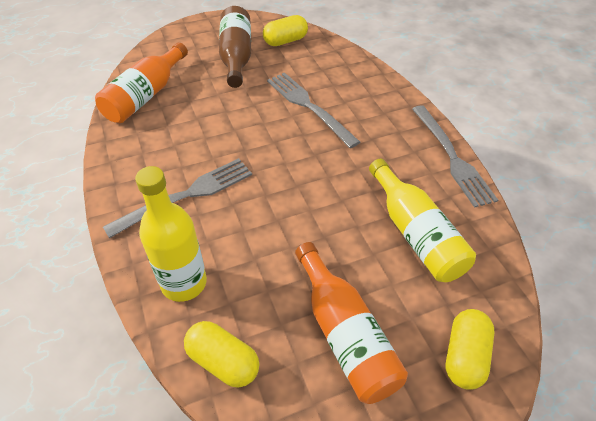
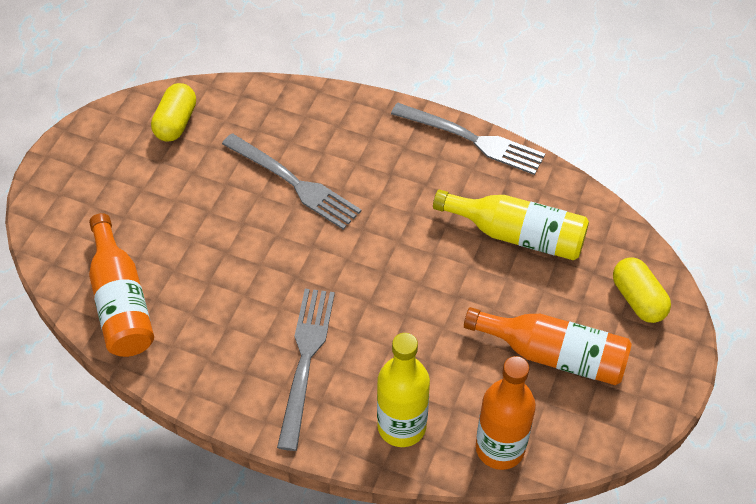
camera: 45 degrees left, 5 degrees up
yellow capsule [184,321,259,388] -> orange bottle [476,356,536,470]
brown bottle [219,6,251,88] -> none
grey fork [267,73,360,148] -> grey fork turned 150 degrees counterclockwise [222,133,361,230]

